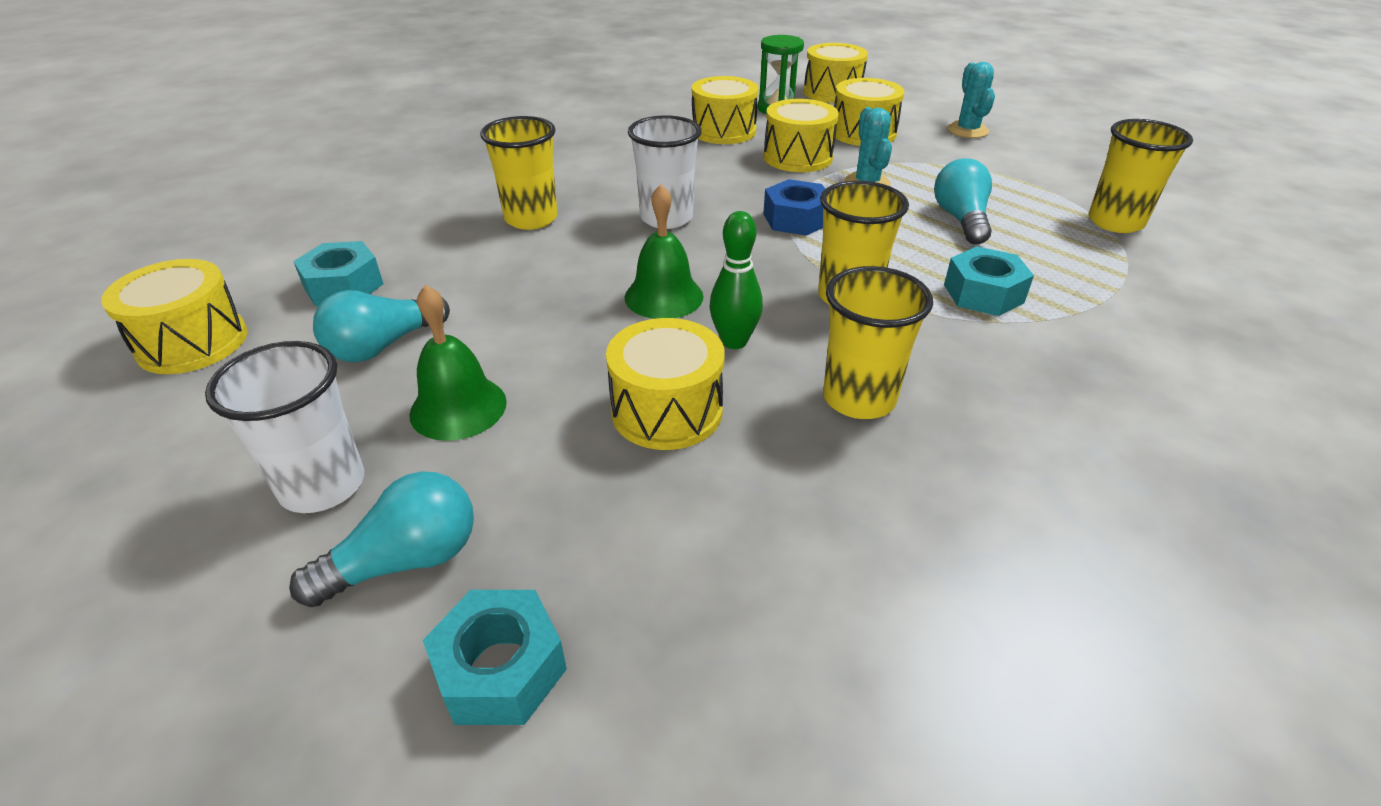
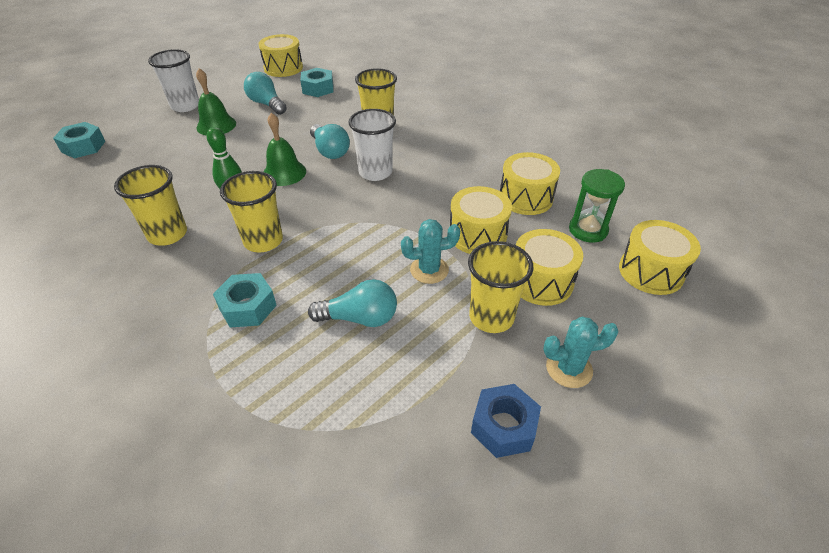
camera: 90 degrees right, 5 degrees up
turquoise light bulb [289,471,474,607] -> turquoise light bulb moved to [310,124,350,159]
yellow drum [606,318,725,450] -> none
blue nut [763,179,825,236] -> blue nut moved to [471,384,541,458]
yellow cup [1088,119,1193,233] -> yellow cup moved to [468,241,534,333]

